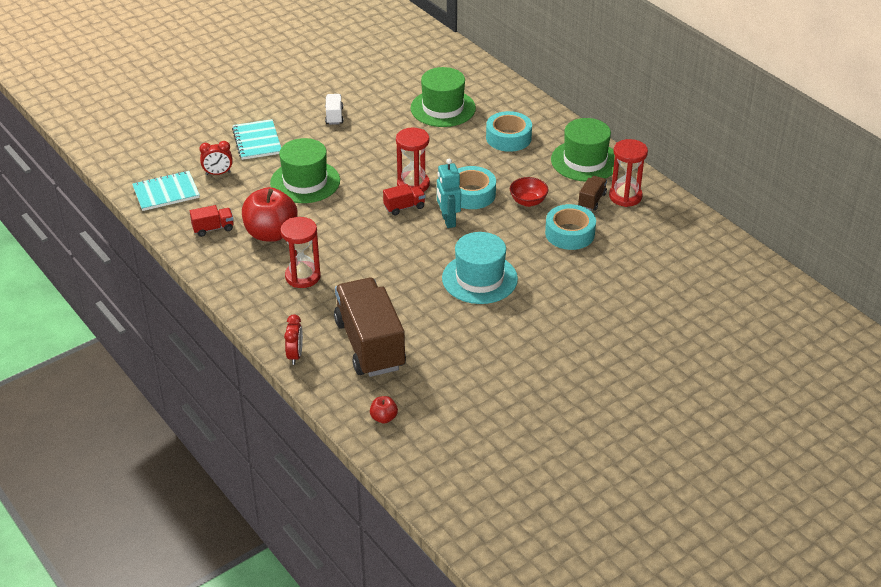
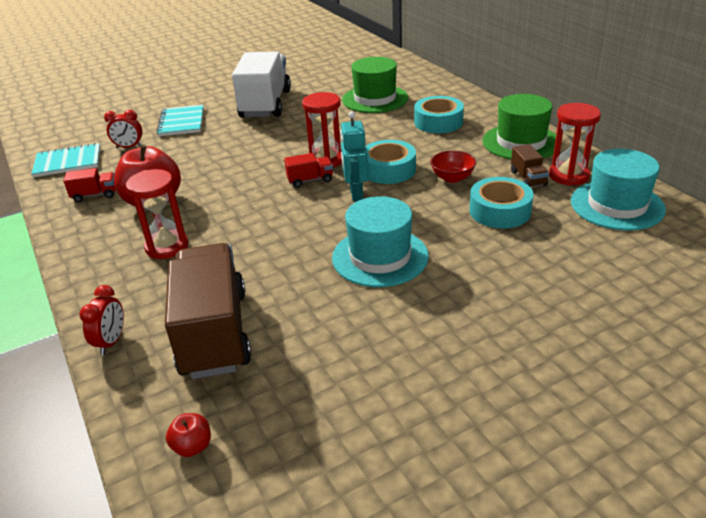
camera: 10 degrees right, 5 degrees down
green hat [270,138,340,203] -> none
white truck [325,94,343,125] -> white truck [232,51,291,118], size x2.36
brown truck [578,176,607,211] -> brown truck turned 135 degrees clockwise [511,144,549,187]
none -> turquoise hat [571,149,666,231]

